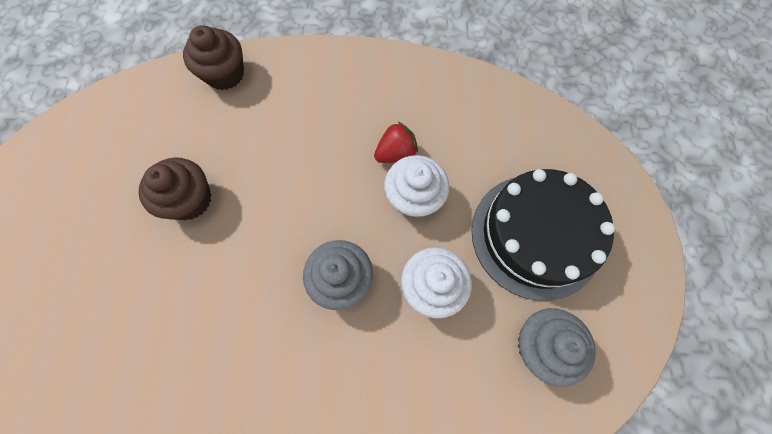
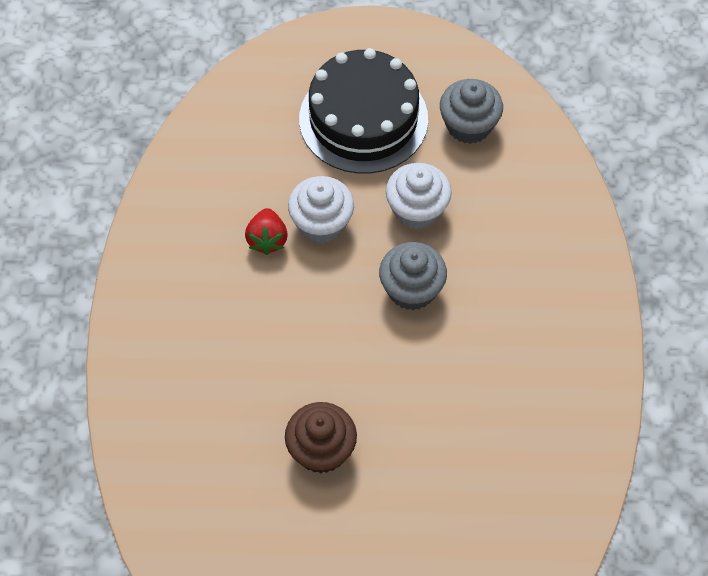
camera: 90 degrees left, 10 degrees down
brown cupcake [183,25,244,90] -> none
red strawberry [374,122,418,163] -> red strawberry turned 150 degrees counterclockwise [245,208,288,255]

